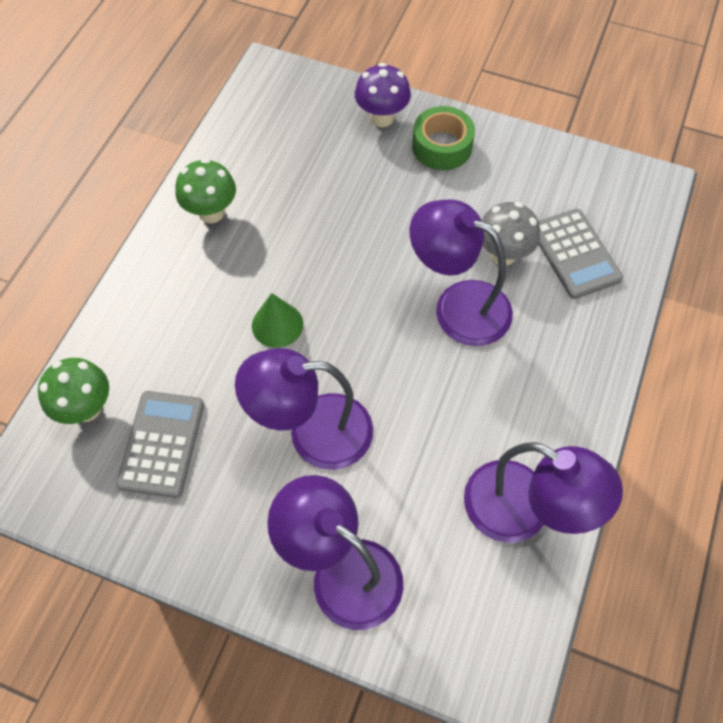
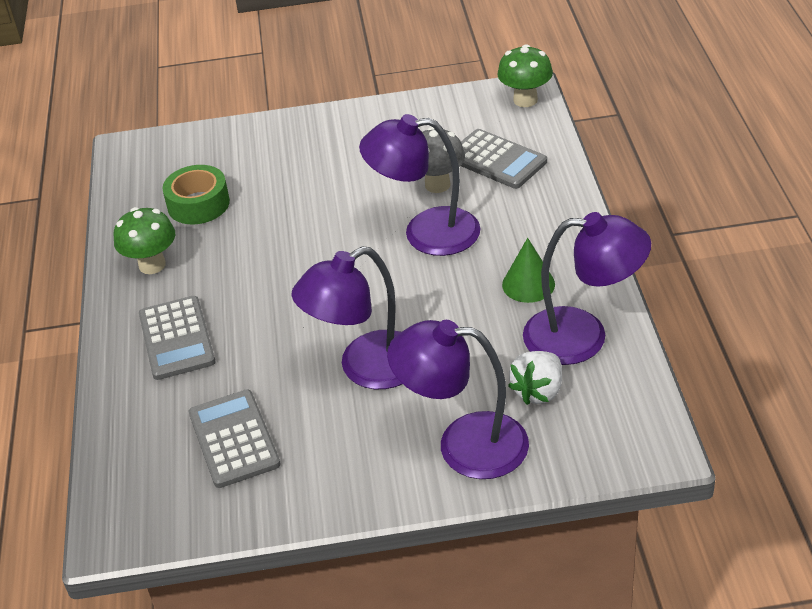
camera: 25 degrees left, 20 degrees down
green mushroom [38,358,109,424] -> green mushroom moved to [497,44,553,107]
green cone [252,293,303,348] -> green cone moved to [502,238,555,303]
purple mushroom [355,63,411,127] -> none
green tape [412,106,475,170] -> green tape moved to [162,165,230,224]
none -> grey calculator [139,296,215,380]
none -> white strawberry [508,351,562,405]

